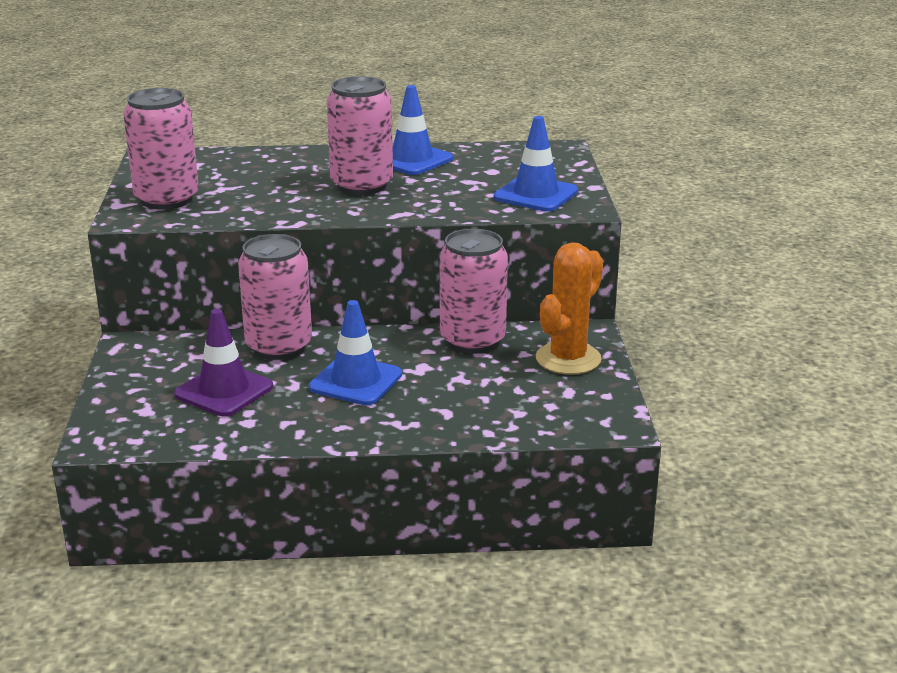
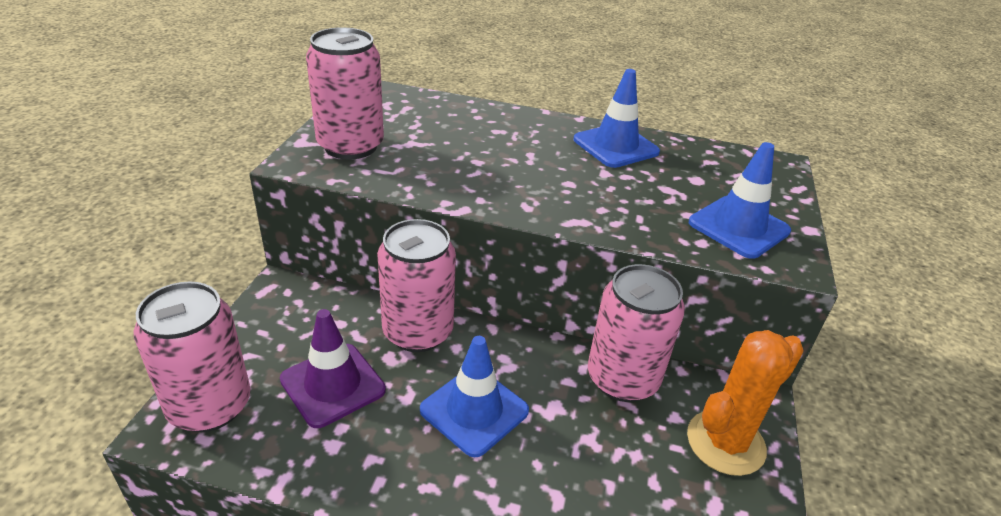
camera: 15 degrees right, 10 degrees up
pink can [327,76,393,195] -> pink can moved to [134,282,251,432]

